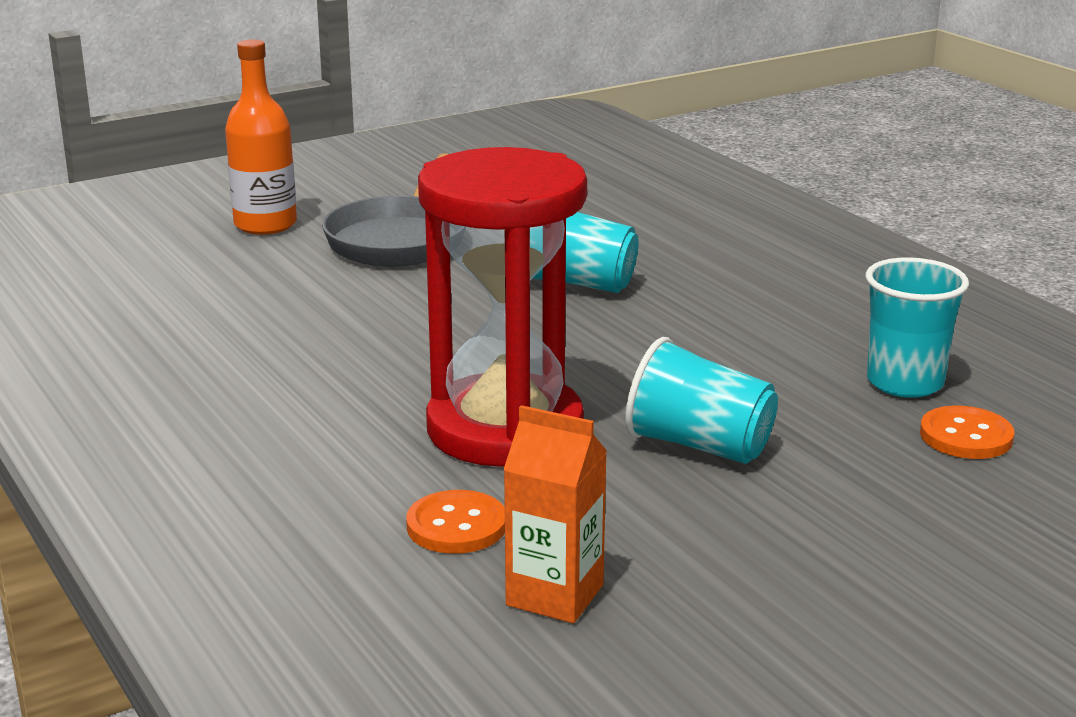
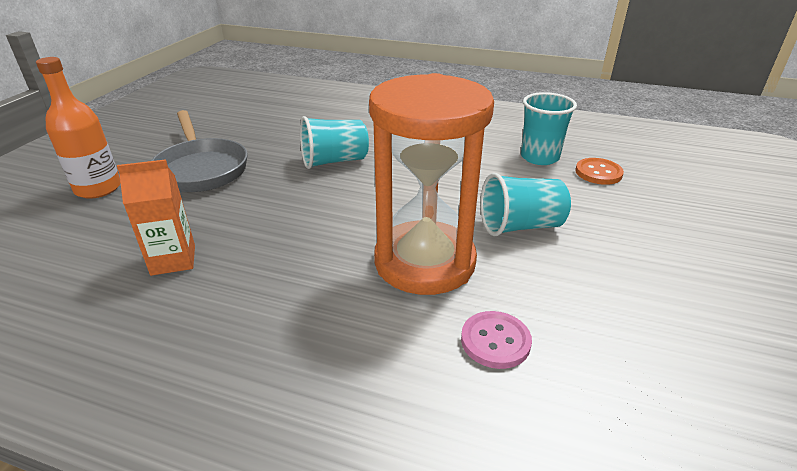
camera: 40 degrees left, 10 degrees up
orange button [406,490,505,554] -> pink button [461,311,532,369]
red hourglass [418,147,587,467] -> orange hourglass [369,73,494,295]
orange carton [504,405,607,623] -> orange carton moved to [117,159,195,276]

